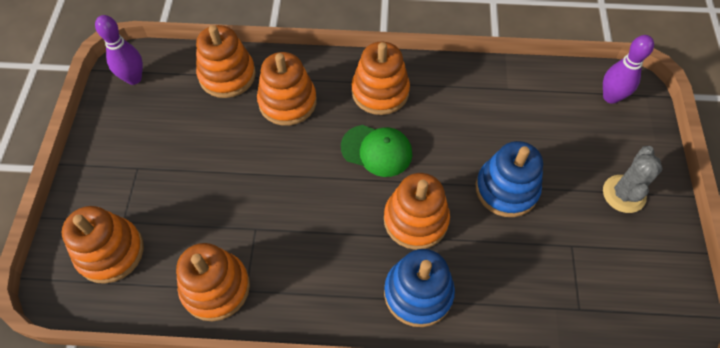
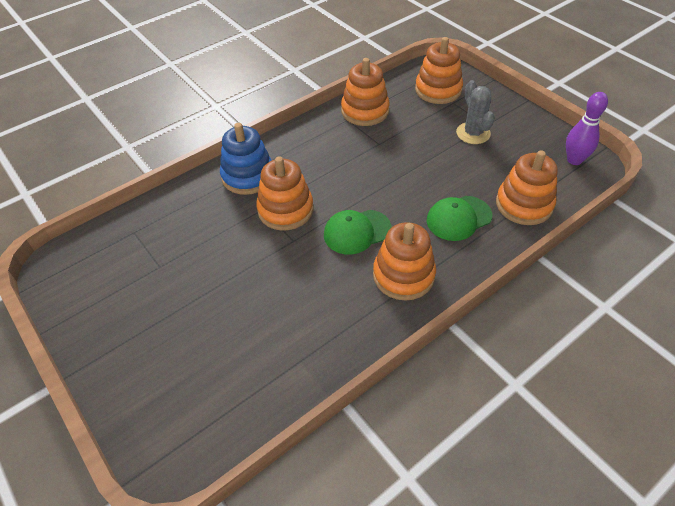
camera: 140 degrees right, 10 degrees down
orange stacking toy [257,52,317,126] -> green cap [427,196,492,241]
blue stacking toy [476,141,543,217] -> none
purple bowling pin [603,35,654,104] -> none
grey cactus [603,146,663,213] -> grey cactus moved to [456,80,495,144]

